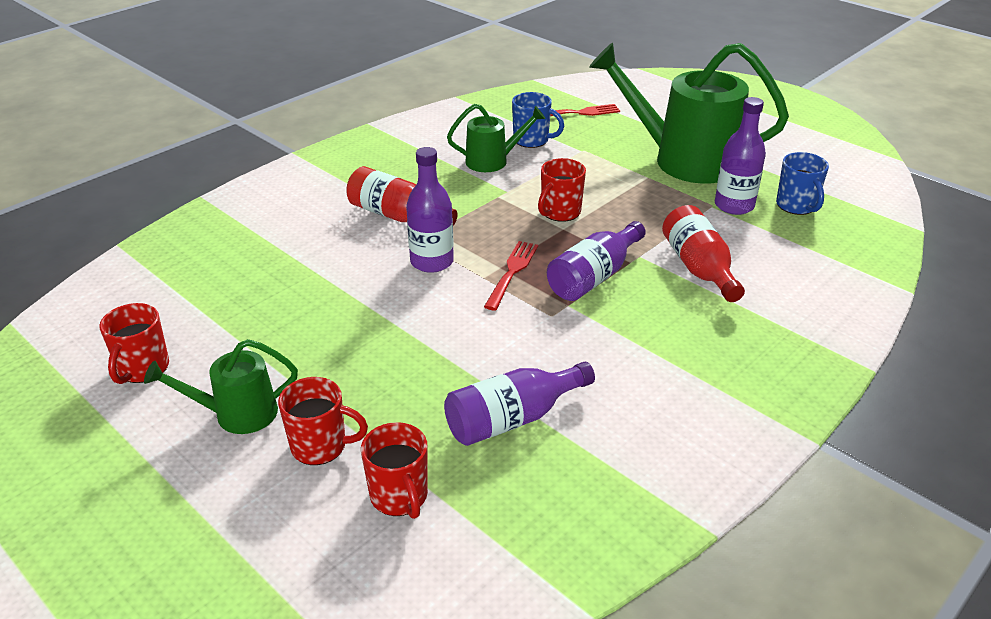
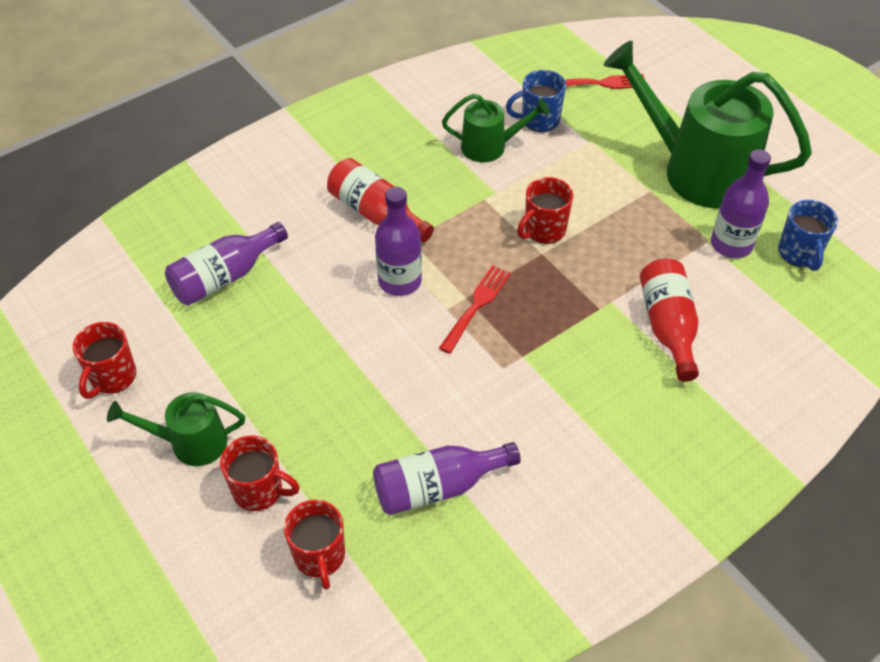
camera: 10 degrees right, 15 degrees up
blue mug [512,92,564,148] -> blue mug turned 135 degrees clockwise [506,70,566,132]
purple bottle [547,221,646,301] -> purple bottle moved to [165,222,288,306]

